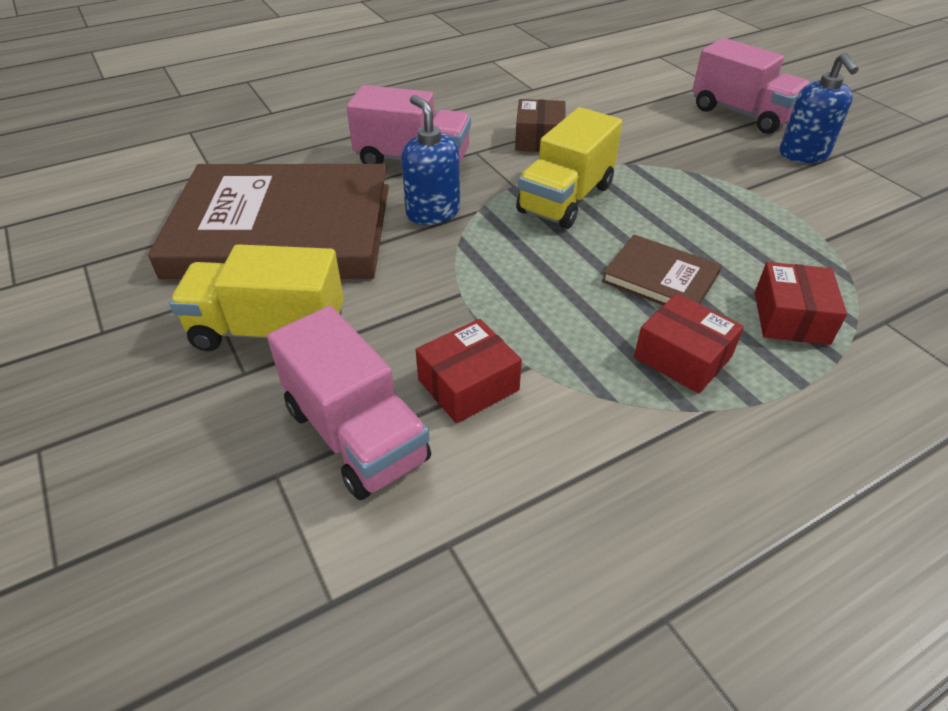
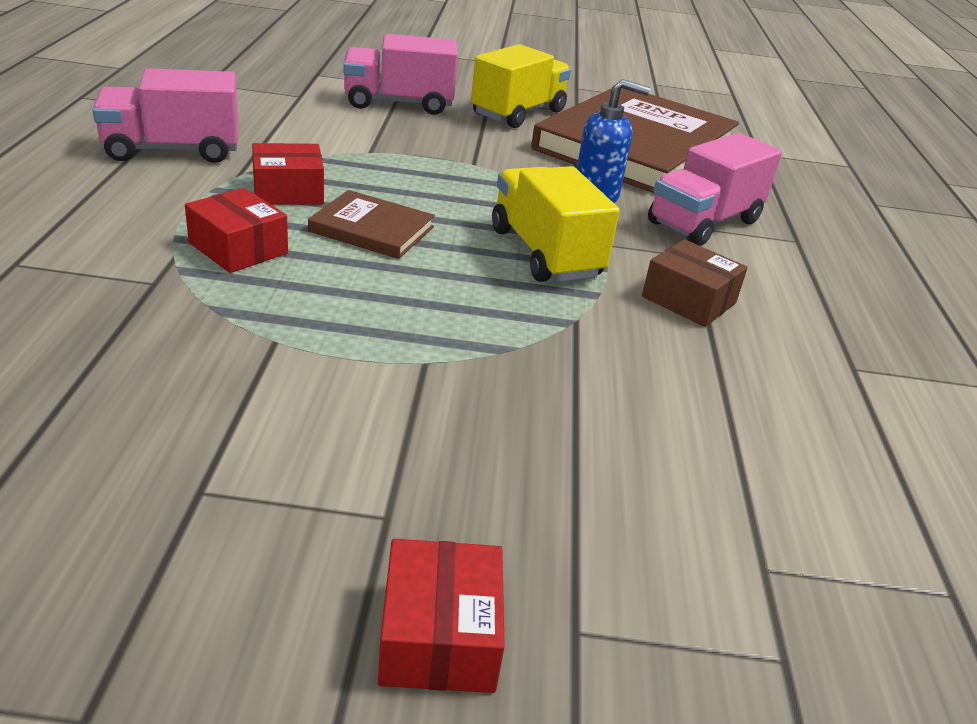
camera: 120 degrees right, 10 degrees down
red box [416,319,522,424] -> red box moved to [378,539,505,693]
brown book [602,234,722,305] -> brown book turned 45 degrees clockwise [308,190,435,259]
pink truck [692,38,810,134] -> pink truck moved to [92,68,239,163]
blue soap dispenser [780,53,859,163] -> none

